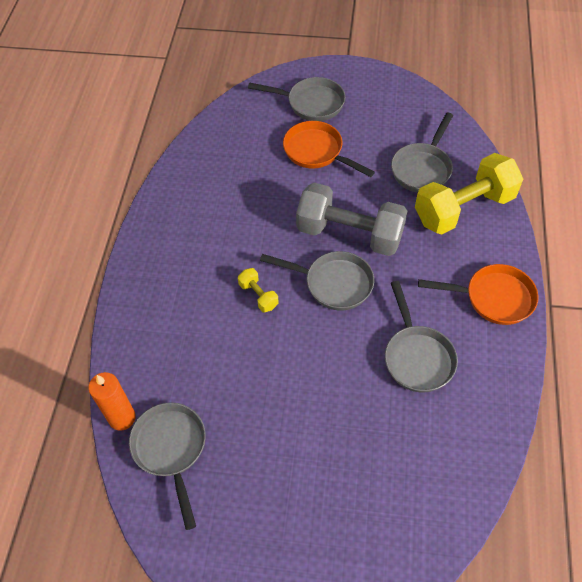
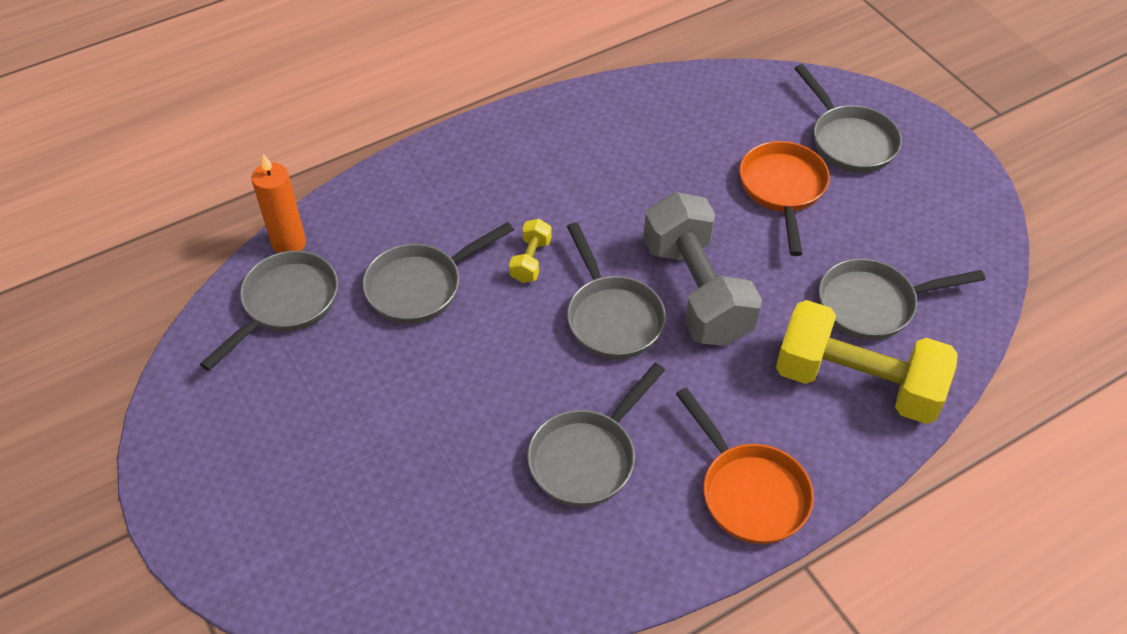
camera: 50 degrees right, 5 degrees down
none -> grey pan [362,222,514,324]

